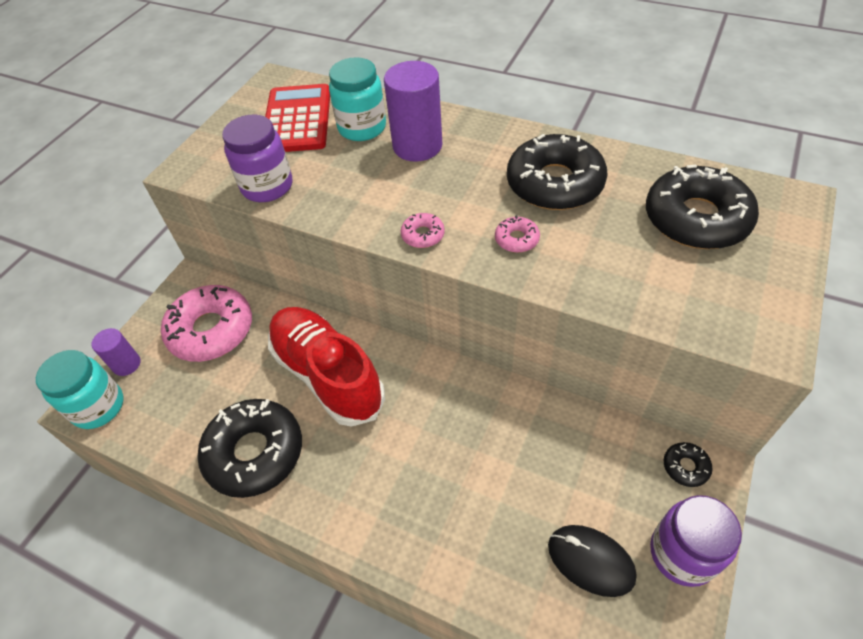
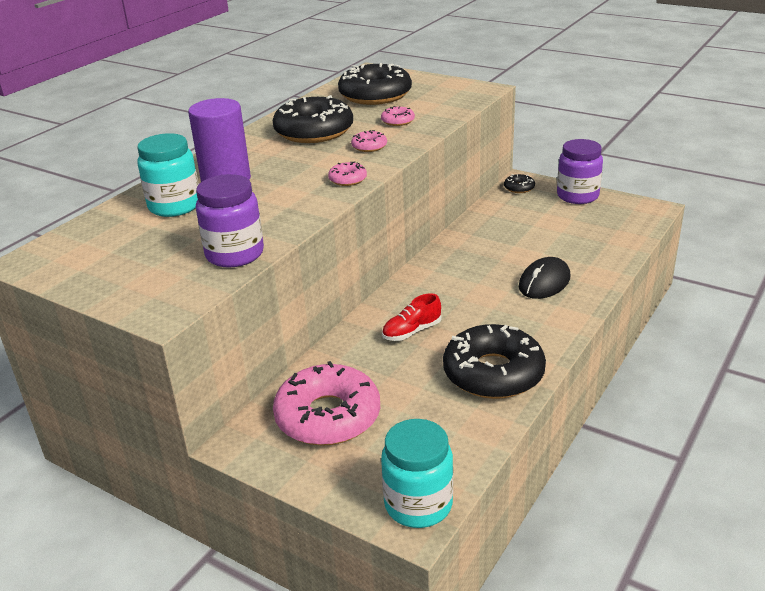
camera: 85 degrees left, 20 degrees down
purple cylinder [92,328,140,376] -> none
red calculator [265,84,330,152] -> none
red shoe [268,307,385,427] -> red shoe [382,293,441,341], size x0.43
black mouse [548,525,637,597] -> black mouse moved to [519,257,570,299]
none -> pink donut [381,106,415,126]

